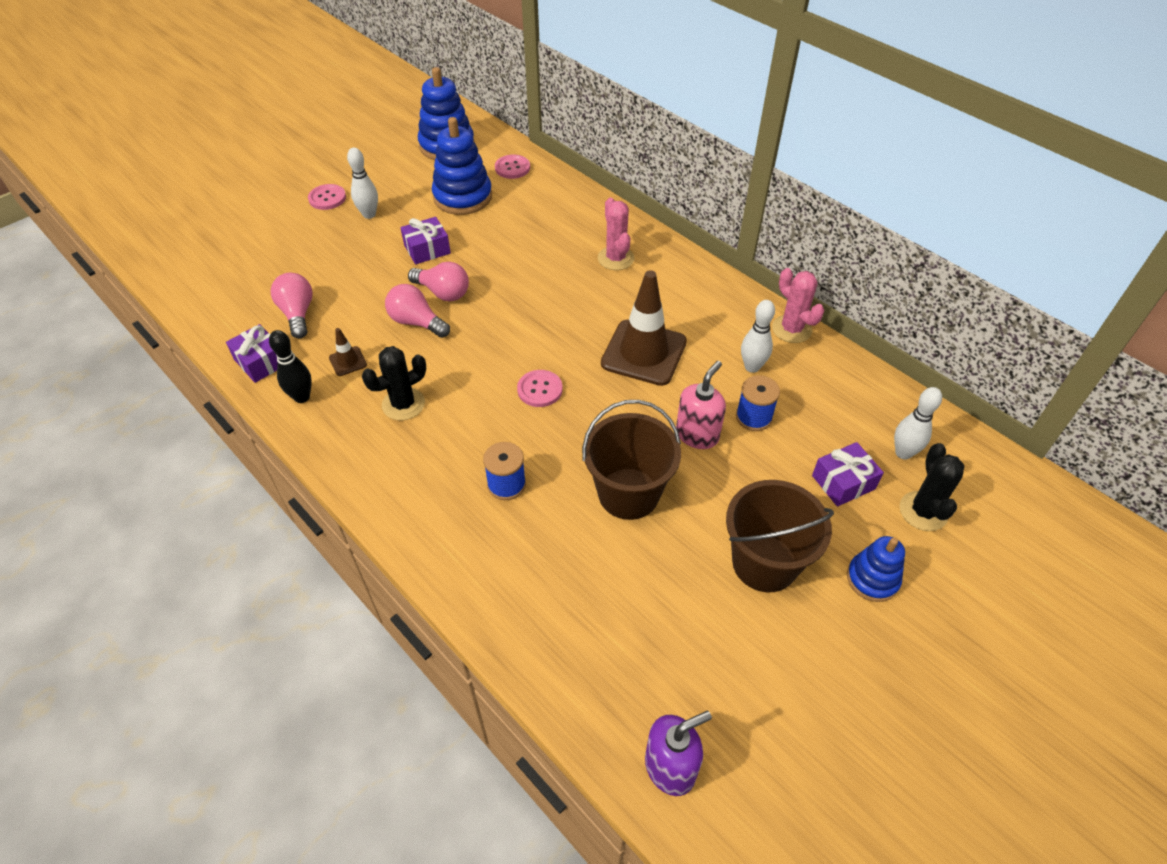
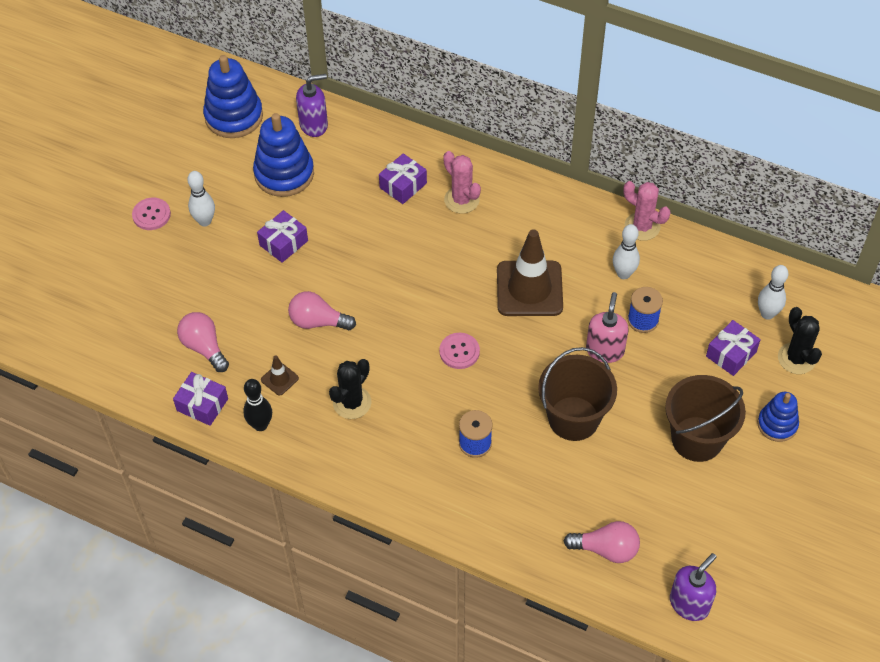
camera: 20 degrees left, 5 degrees up
pink light bulb [408,262,469,301] -> pink light bulb moved to [564,521,640,563]
pink button [495,155,530,179] -> purple soap dispenser [296,74,328,137]
none -> purple gift [379,153,427,204]

